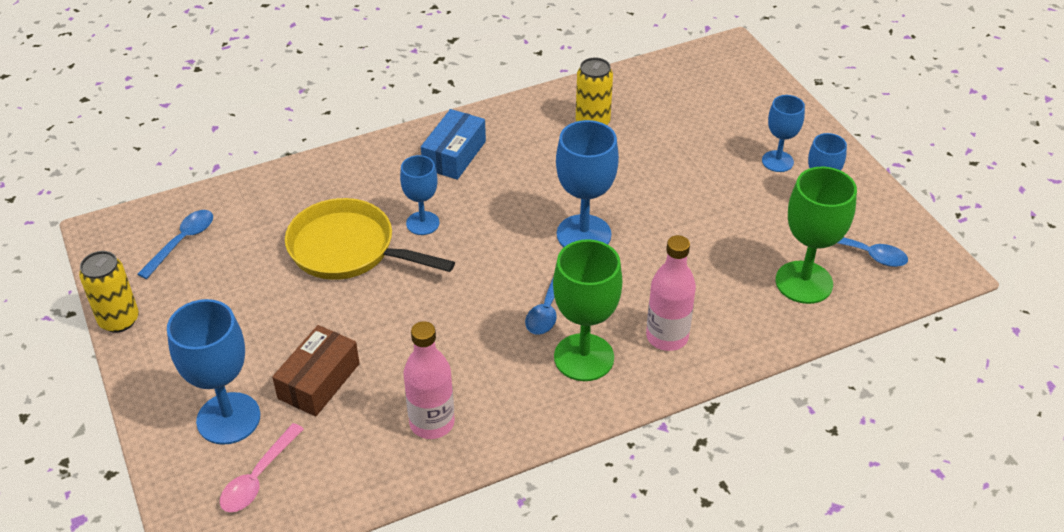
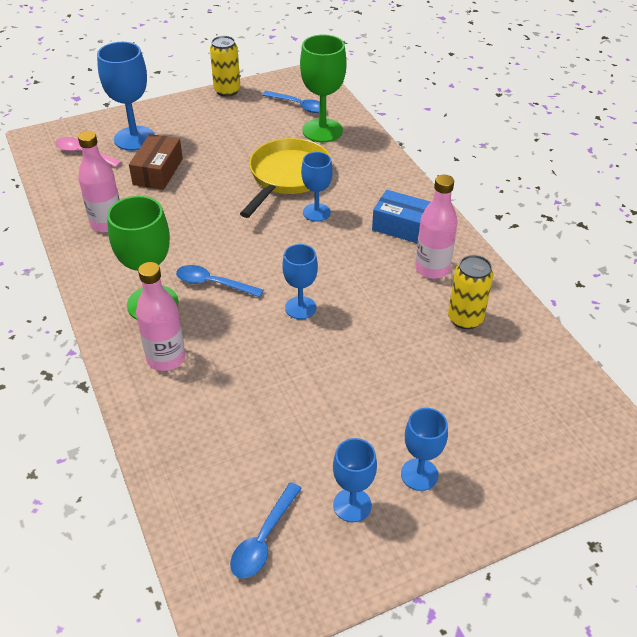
camera: 90 degrees right, 0 degrees up
brown box [272,325,360,417] -> brown box turned 75 degrees clockwise [129,134,183,190]
blue goblet [556,120,619,247] -> blue goblet [282,244,318,319], size x0.61
green goblet [775,167,857,304] -> green goblet moved to [300,35,347,142]
none -> pink bottle [415,175,458,279]

